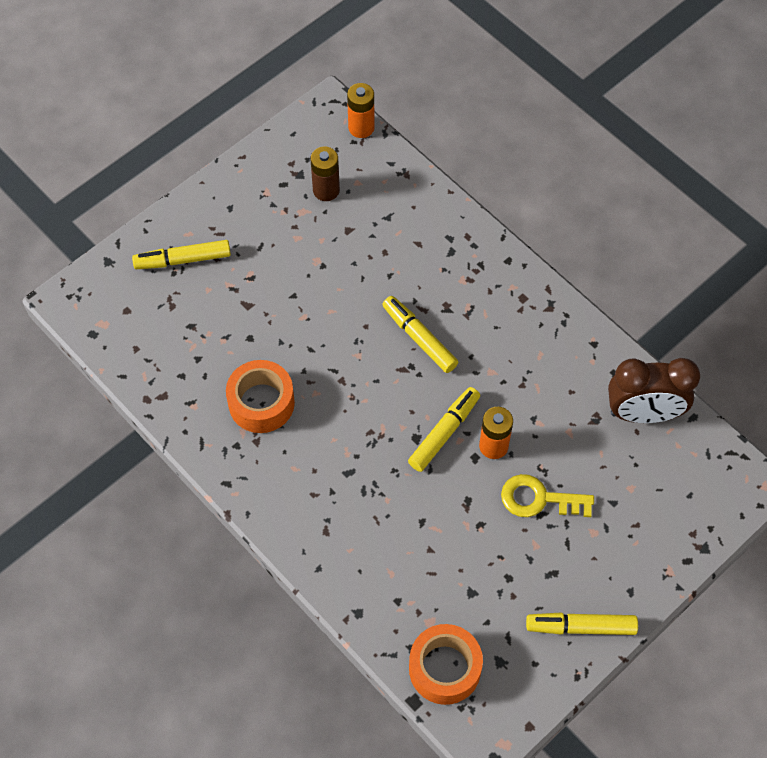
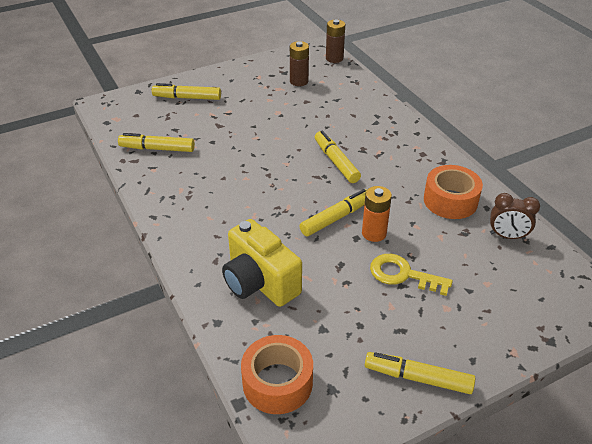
camera: 15 degrees right, 20 degrees down
orange tape [226,360,295,433] -> orange tape moved to [424,165,483,219]
orange battery [347,83,375,138] -> brown battery [326,20,345,63]
brown clock [608,358,700,423] -> brown clock [490,193,540,240], size x0.61
none -> yellow marker [118,133,195,152]
none -> yellow camera [222,219,302,307]

